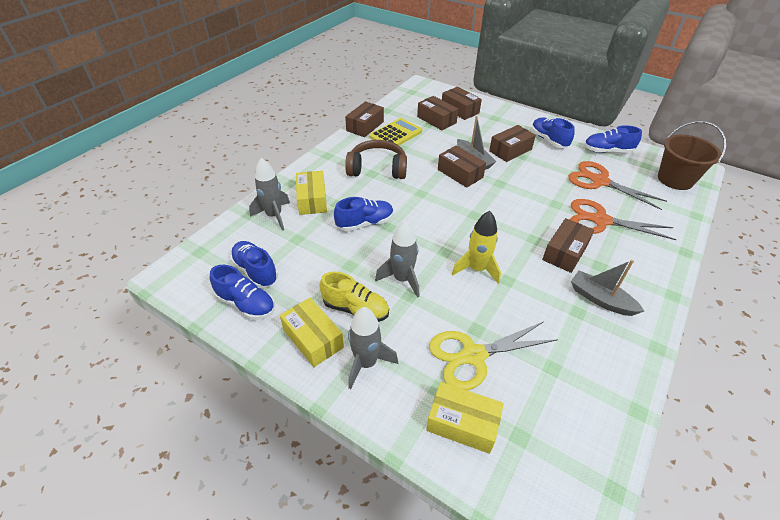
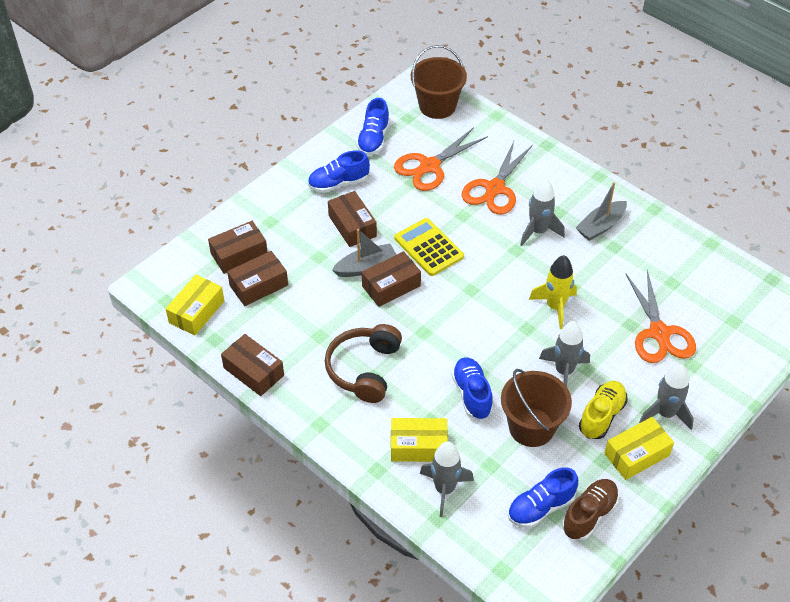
camera: 80 degrees left, 5 degrees up
blue shoe [210,265,275,320] -> brown shoe [562,479,619,540]
yellow calculator [369,118,422,145] -> yellow calculator moved to [395,218,464,276]
yellow box [426,382,504,454] -> yellow box moved to [166,275,224,335]
yellow scissors [429,321,558,390] -> orange scissors [626,270,696,363]
brown box [542,218,594,273] -> grey rocket [520,179,565,246]
none -> brown bucket [501,369,572,447]

